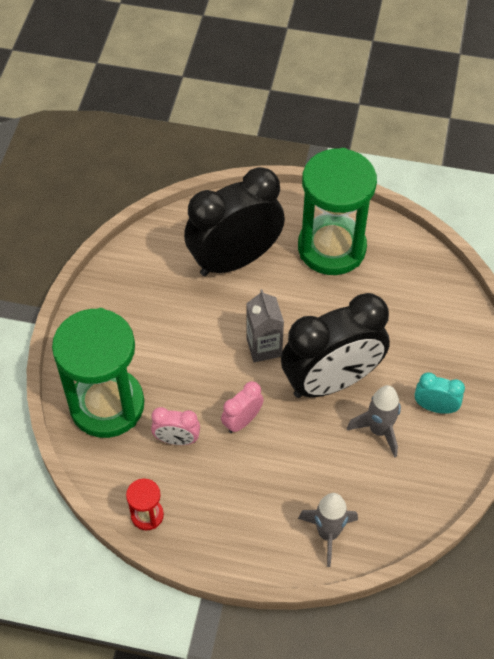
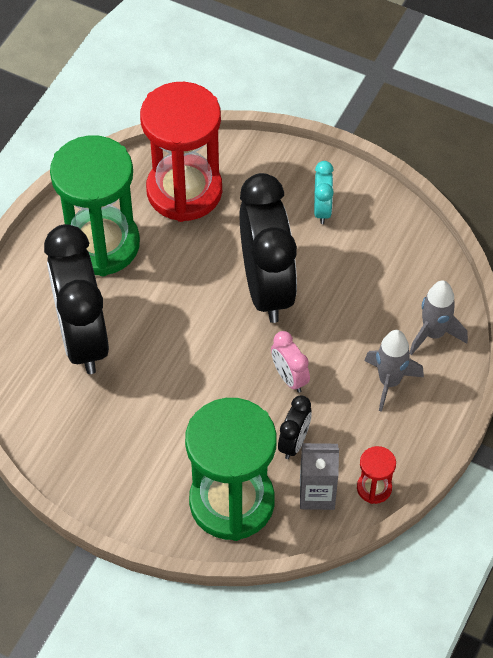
camera: 75 degrees left, 0 degrees up
pink clock [151,407,200,445] -> black clock [278,396,312,459]
grey carton [246,289,284,363] -> grey carton moved to [300,443,339,510]
grey rocket [347,385,401,458] -> grey rocket moved to [364,330,424,412]
turquoise clock [415,372,465,414] -> turquoise clock turned 150 degrees clockwise [314,161,334,224]
none -> red hourglass [140,82,222,222]

